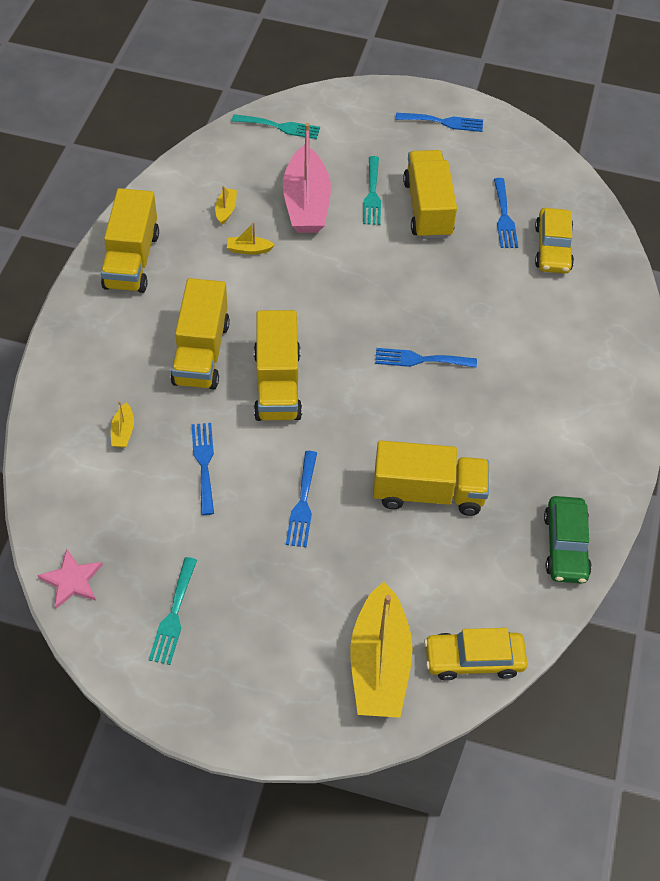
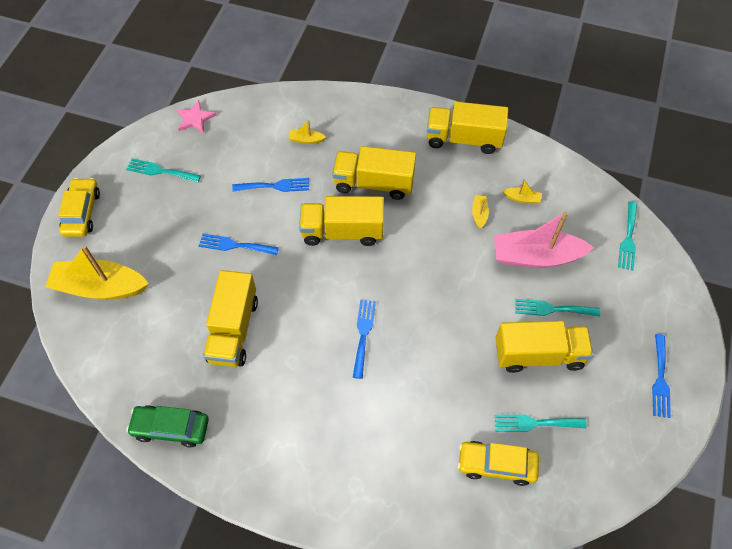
camera: 95 degrees right, 5 degrees up
yellow car [424,628,528,681] -> yellow car moved to [59,178,100,237]
blue fork [494,178,518,248] -> turquoise fork [495,415,587,432]

